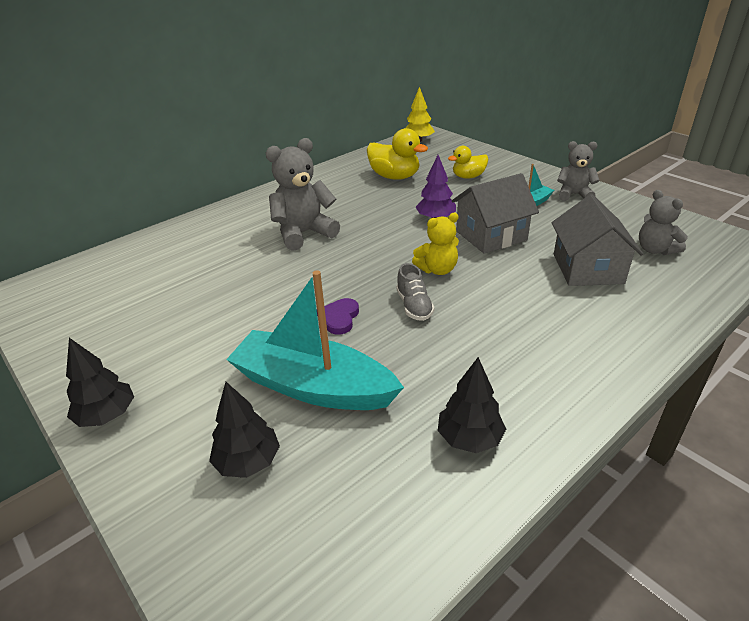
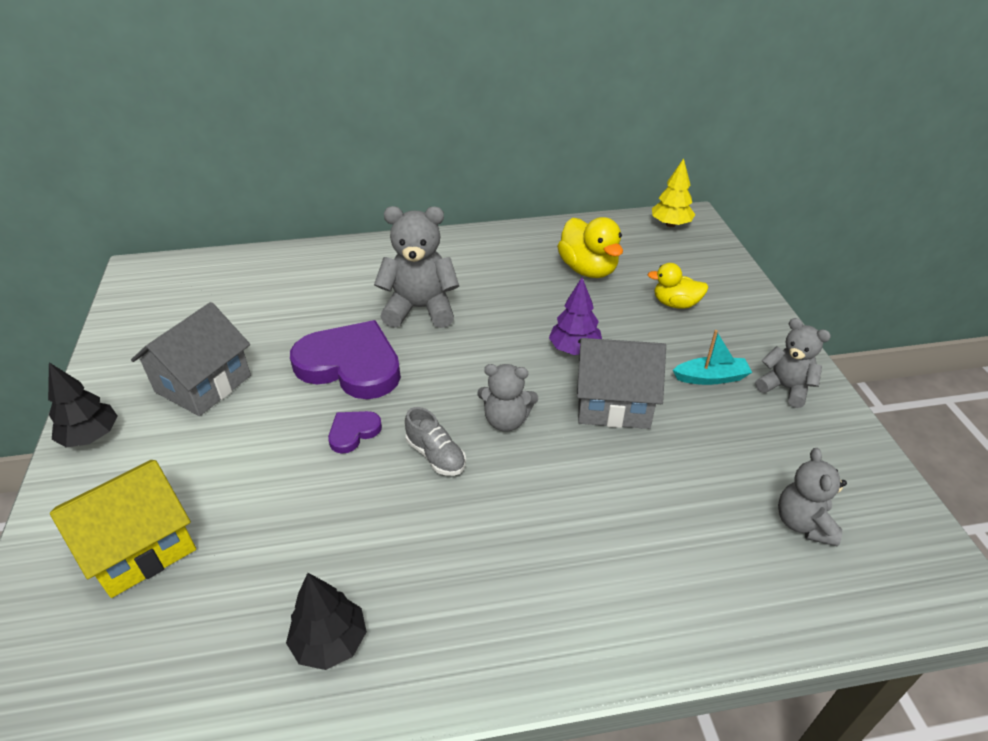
camera: 30 degrees right, 5 degrees up
black tree [209,382,280,478] -> yellow house [50,460,196,598]
turquoise boat [226,270,404,410] -> none
grey shoe [396,263,435,321] -> grey shoe turned 60 degrees counterclockwise [405,407,466,476]
yellow teddy bear [412,213,459,275] -> grey teddy bear [477,364,538,432]
grey house [552,194,643,286] -> grey house moved to [131,302,251,416]
none -> purple heart [290,320,401,399]

